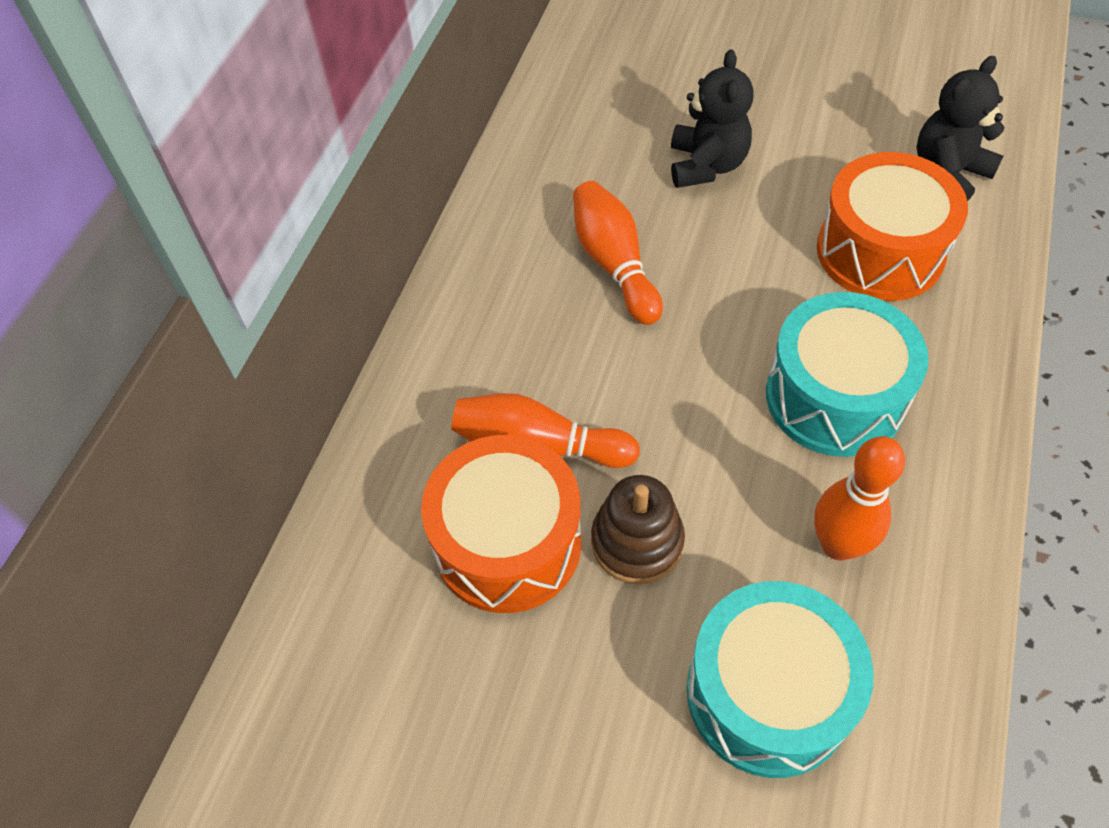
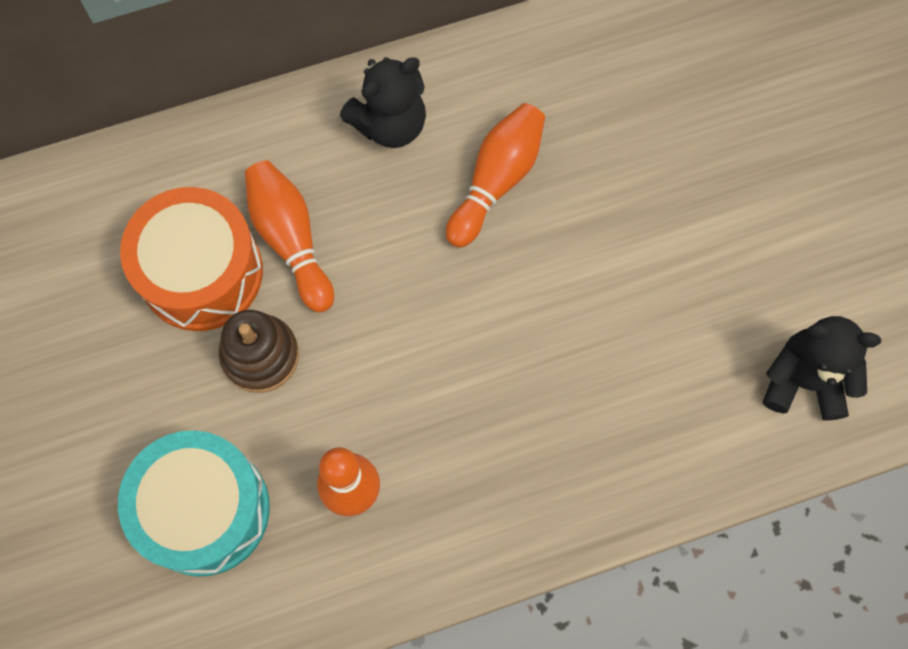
camera: 50 degrees right, 15 degrees up
black teddy bear [671,49,754,188] -> black teddy bear moved to [340,57,426,148]
turquoise drum [766,292,929,457] -> none
orange drum [817,152,968,301] -> none

